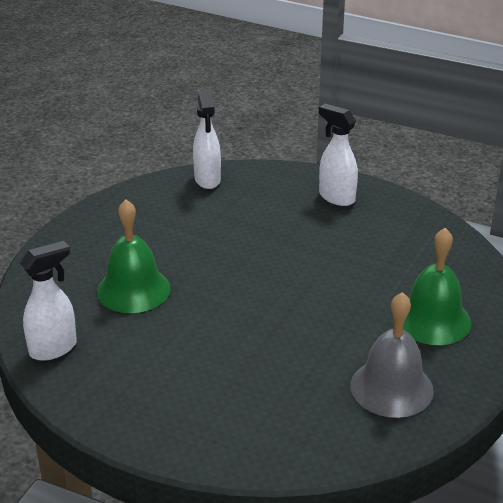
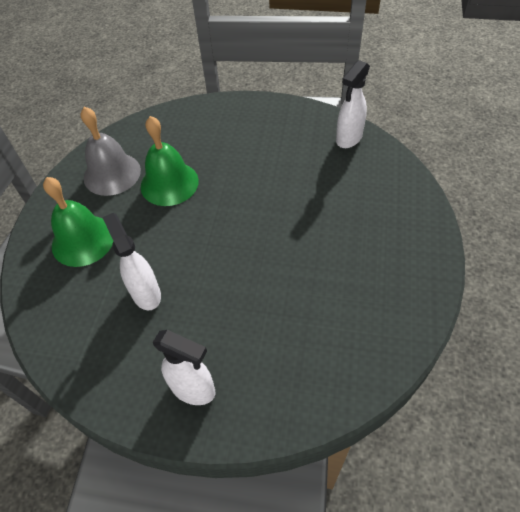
camera: 165 degrees right, 20 degrees up
green bell [97,199,171,313] -> green bell moved to [141,116,199,206]
white spray bottle [193,90,221,189] -> white spray bottle moved to [102,213,161,310]

